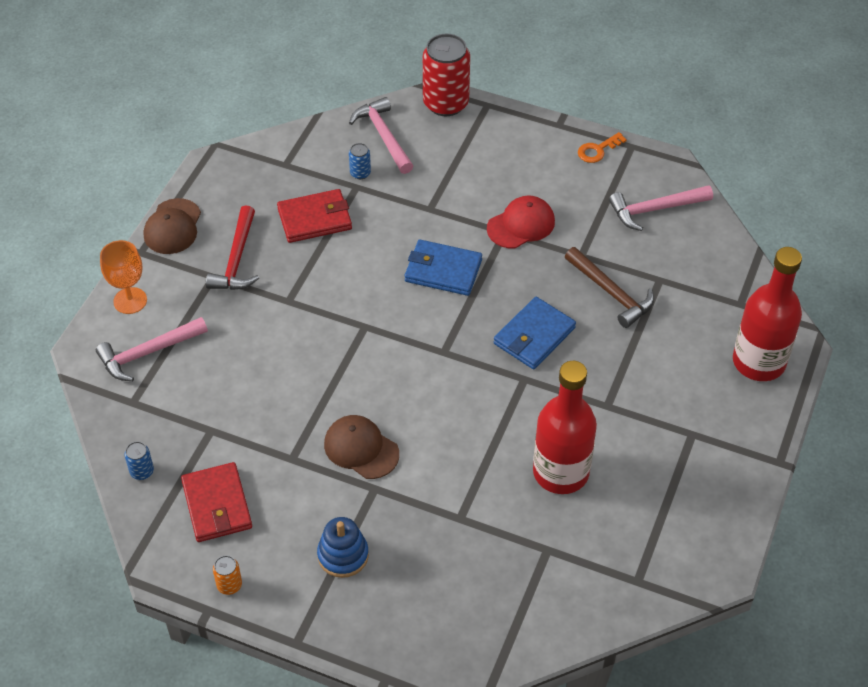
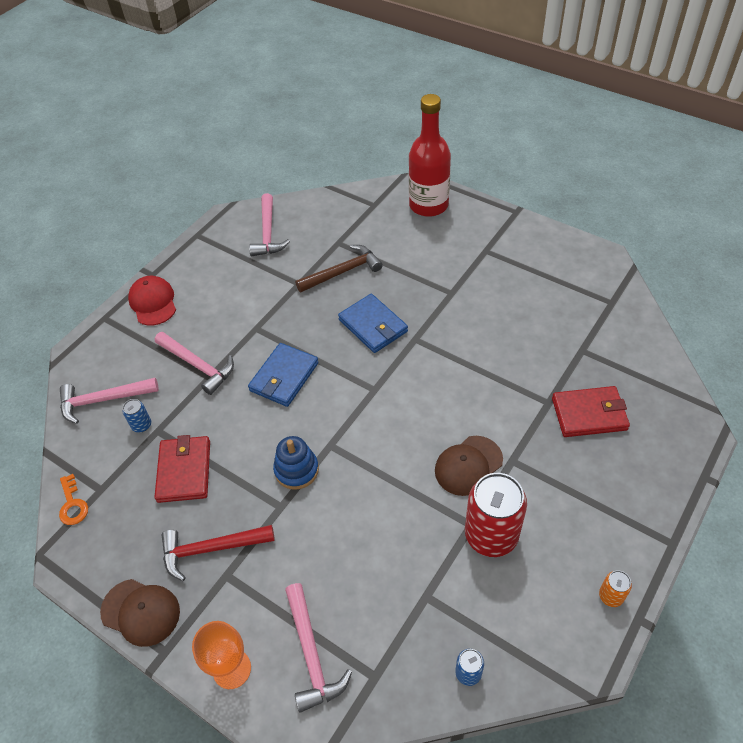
camera: 75 degrees left, 0 degrees up
red wallet [181,462,252,542] -> red wallet moved to [552,386,630,437]
red hammer [206,206,259,290] -> red hammer turned 150 degrees clockwise [162,525,275,581]
blue stacking toy [317,517,369,578] -> blue stacking toy moved to [273,436,319,490]
red can [423,34,470,116] -> red can moved to [465,473,527,557]
red cap [487,195,555,249] -> red cap moved to [128,276,176,326]
red bottle [533,361,597,494] -> none
orange key [578,132,627,163] -> orange key moved to [59,474,88,525]
none -> pink hammer [155,332,234,395]

